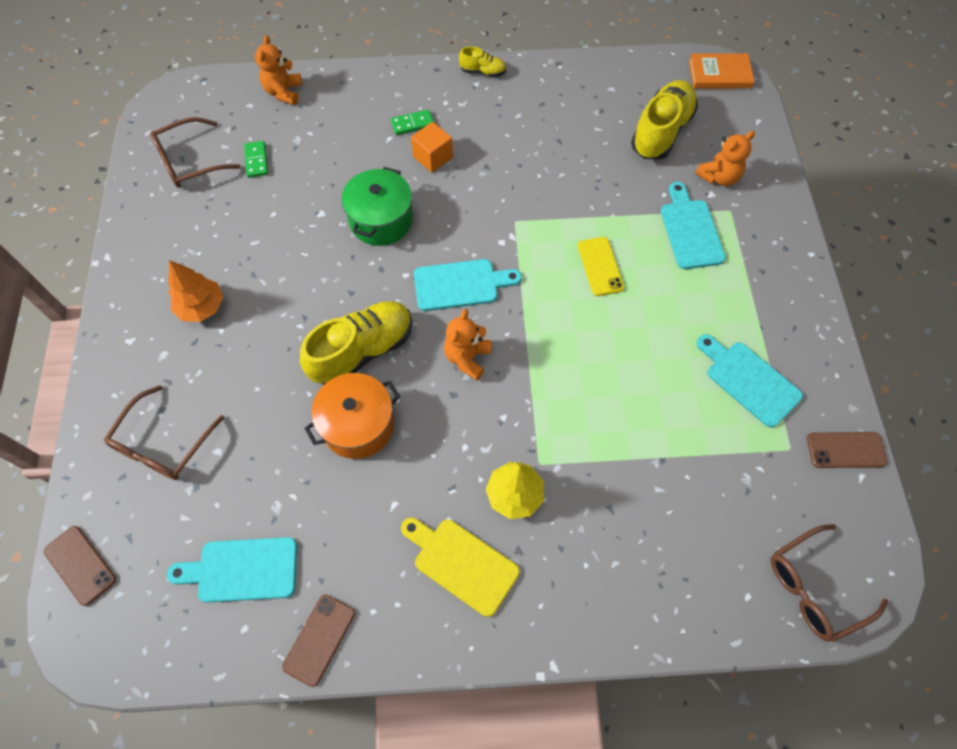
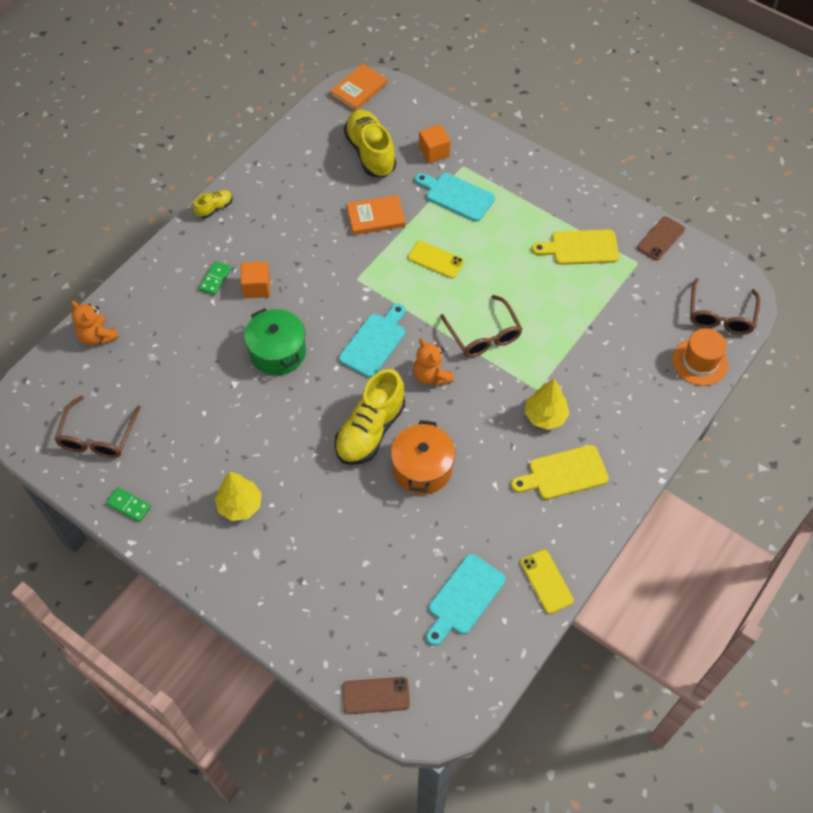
camera: 50 degrees left, 5 degrees down
brown glasses [104,385,224,480] -> brown glasses moved to [440,295,522,357]
orange tree [168,260,223,322] -> yellow tree [215,472,262,521]
green domino [244,141,268,178] -> green domino moved to [106,487,151,522]
brown phone [282,594,355,687] -> yellow phone [520,550,574,614]
yellow shoe [300,301,412,385] -> yellow shoe turned 150 degrees counterclockwise [334,369,405,465]
orange teddy bear [695,131,755,186] -> orange cube [419,124,451,163]
turquoise cutting board [696,334,803,428] -> yellow cutting board [532,229,619,265]
none -> orange book [347,195,406,235]
none -> orange hat [672,328,728,386]

